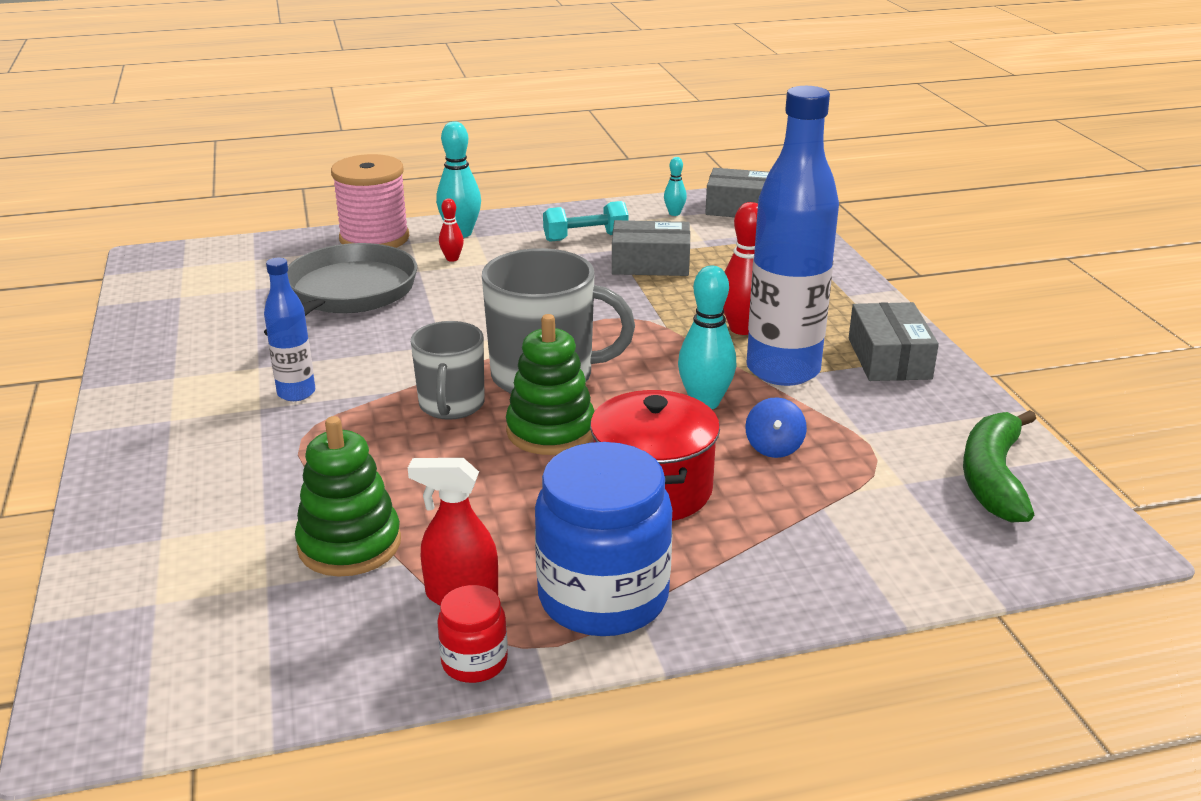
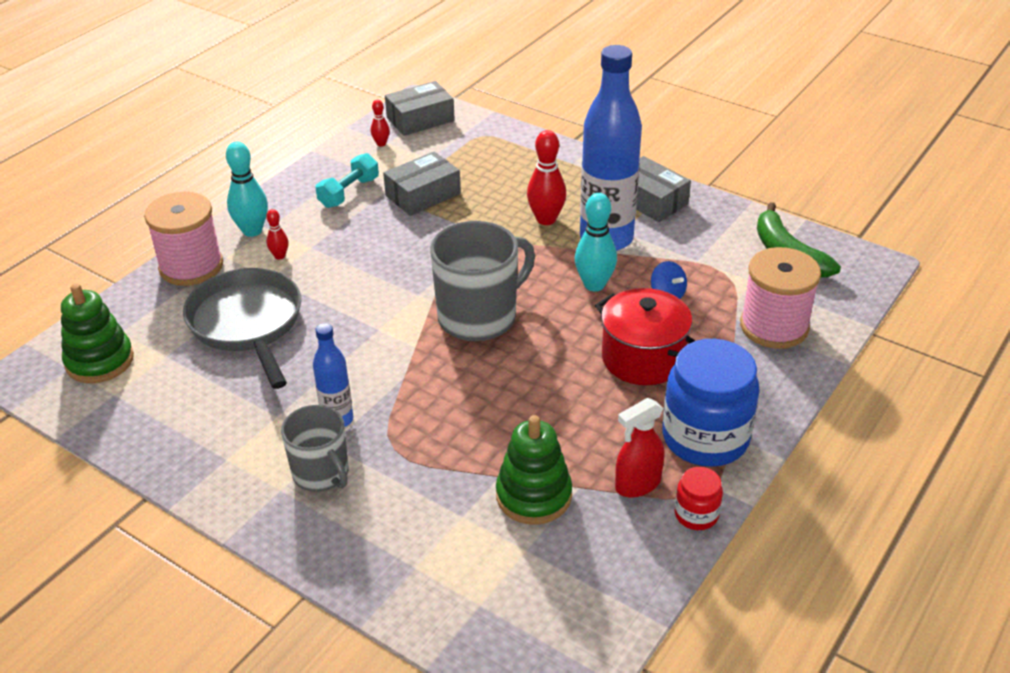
camera: 40 degrees left, 10 degrees up
grey mug [411,321,485,420] -> grey mug moved to [281,405,348,492]
green stacking toy [506,314,595,455] -> green stacking toy moved to [61,283,134,383]
turquoise bowling pin [664,157,687,216] -> red bowling pin [371,100,390,146]
none -> pink spool [740,247,821,349]

